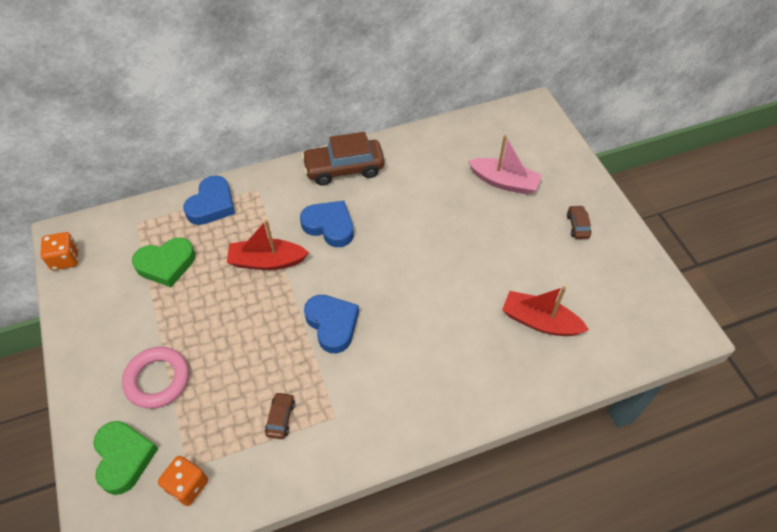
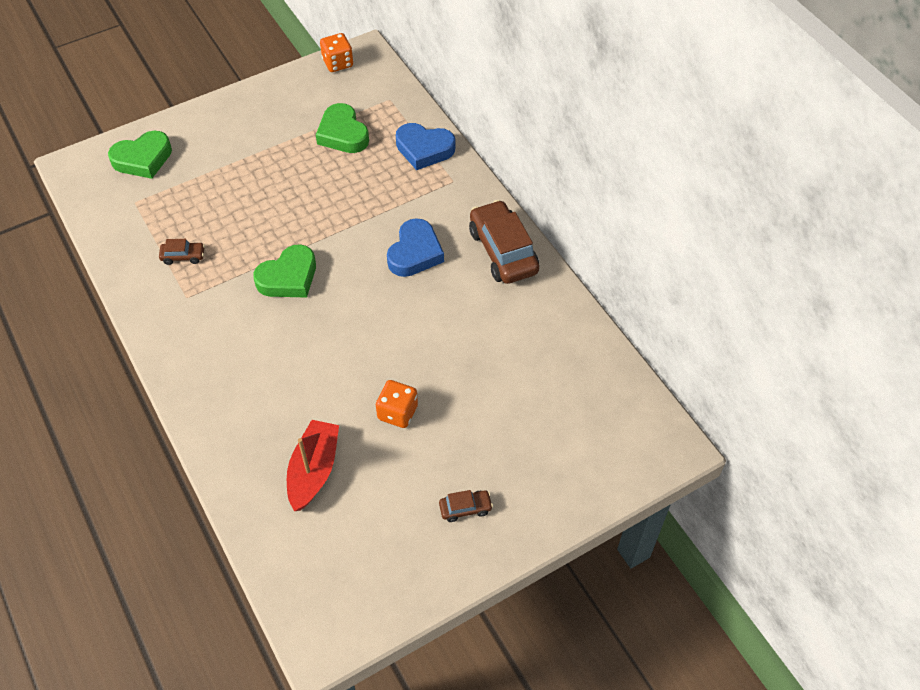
camera: 80 degrees right, 0 degrees up
pink ring [122,347,189,409] -> none
orange dice [158,456,208,506] -> orange dice moved to [376,380,418,428]
red boat [227,220,309,270] -> none
blue heart [304,295,359,354] -> green heart [253,244,316,298]
pink boat [468,135,542,195] -> none

